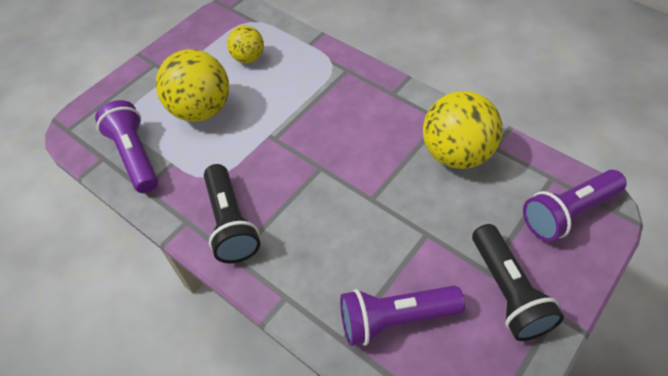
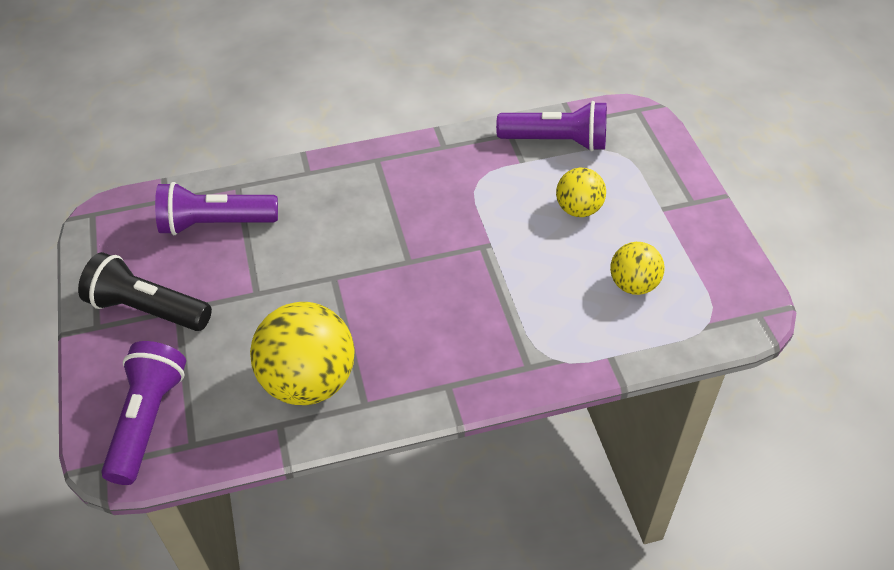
camera: 125 degrees right, 5 degrees down
yellow ball [156,49,229,122] -> yellow ball [556,168,606,217], size x0.56
black flashlight [204,164,260,263] -> none
purple flashlight [340,286,465,346] -> purple flashlight turned 120 degrees counterclockwise [155,182,278,235]

